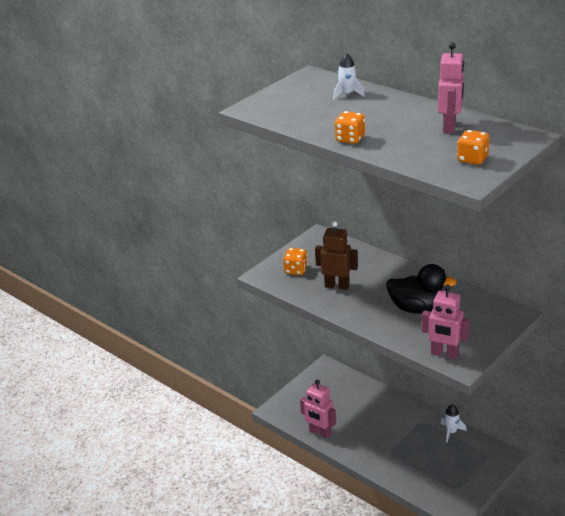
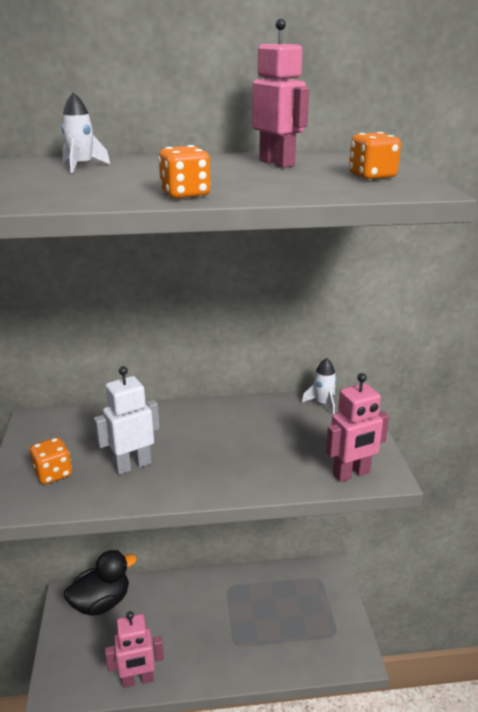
camera: 50 degrees left, 5 degrees down
brown robot [315,221,358,290] -> white robot [94,366,160,475]
black duck [386,264,457,314] -> black duck moved to [64,550,137,616]
white rocket [441,404,467,442] -> white rocket moved to [302,358,337,414]

